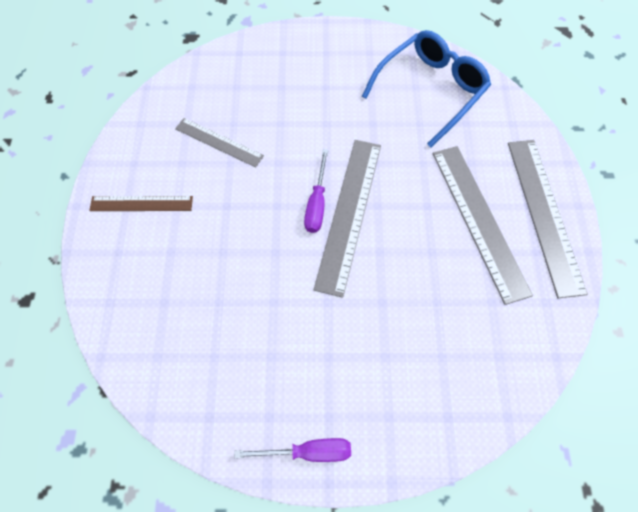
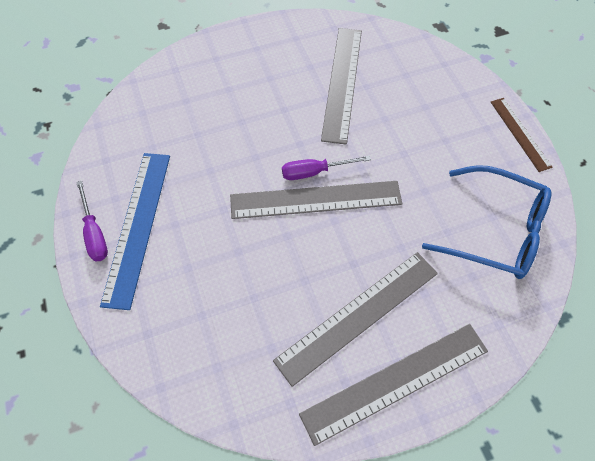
camera: 70 degrees right, 5 degrees down
brown ruler [89,196,193,211] -> brown ruler moved to [491,98,553,172]
grey ruler [175,118,264,167] -> grey ruler [321,28,362,145], size x1.71
none -> blue ruler [100,153,170,310]

